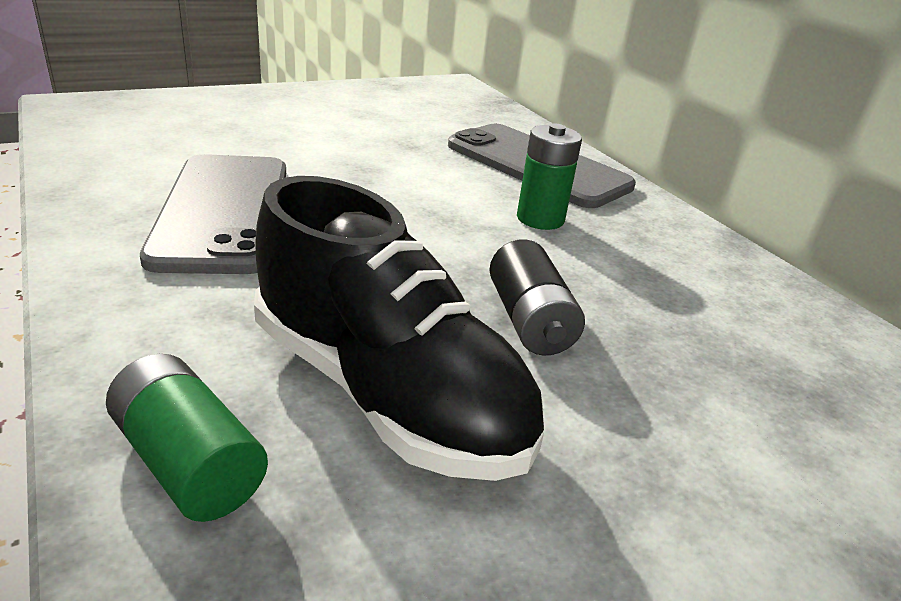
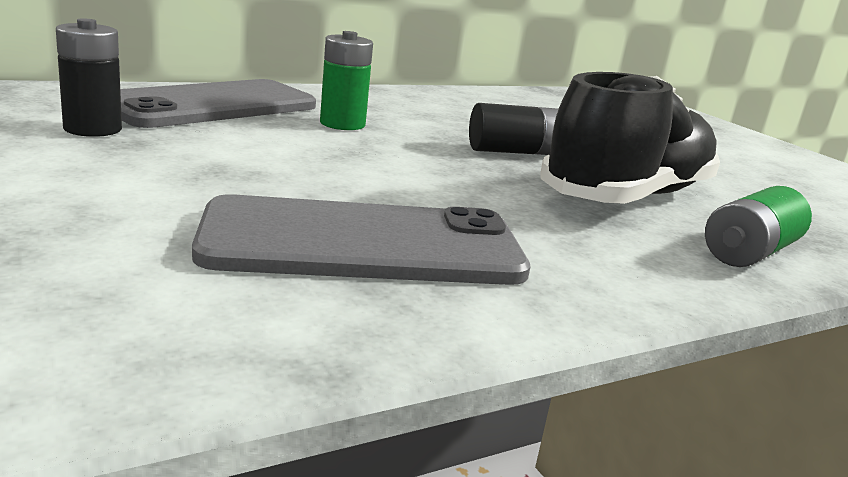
camera: 90 degrees left, 10 degrees down
none -> black battery [56,18,122,137]

